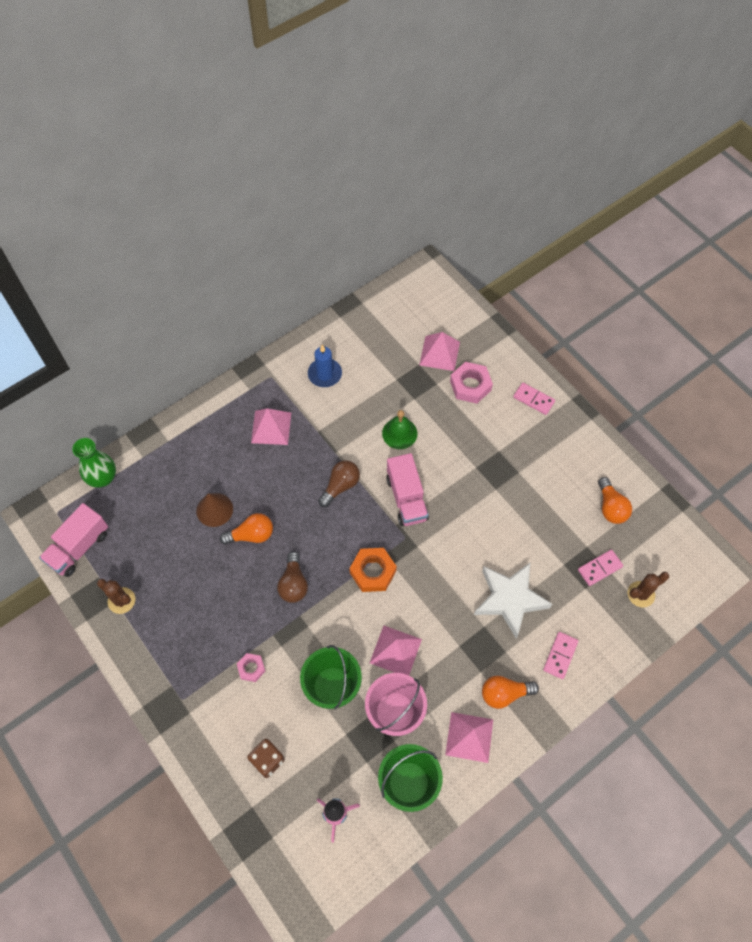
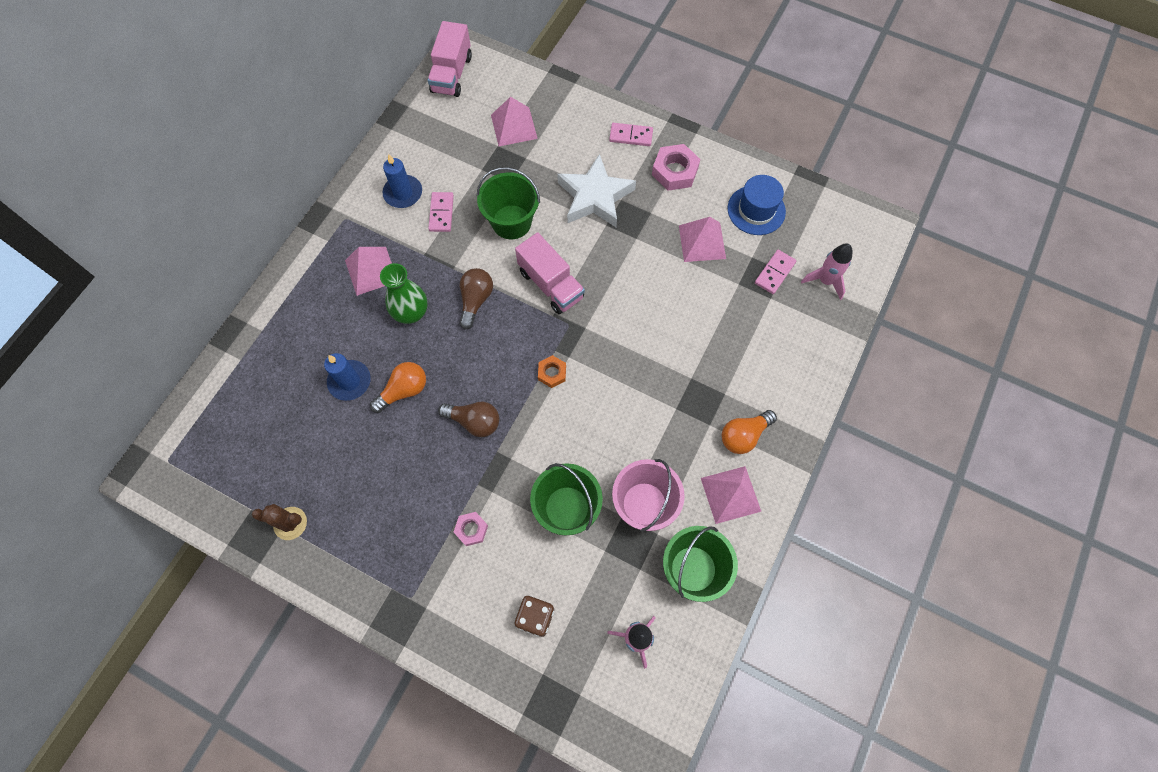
camera: 25 degrees left, 5 degrees up
pink truck [39,503,108,577] -> pink truck moved to [428,21,472,97]
green vase [72,438,116,488] -> green vase moved to [380,263,428,324]
brown cone [196,493,233,527] -> blue candle [324,353,371,401]
brown light bulb [277,551,308,603] -> brown light bulb turned 45 degrees counterclockwise [438,402,499,437]
orange nut [349,548,397,592] -> orange nut [538,355,566,388], size x0.59
pink pyramid [370,626,422,675] -> pink pyramid moved to [679,217,726,262]
green bell [382,410,418,449] -> green bucket [477,167,540,239]
pink nut [450,362,493,404] -> pink nut moved to [652,144,700,191]
white star [474,563,552,638] -> white star moved to [557,154,636,227]
pink domino [543,632,578,679] -> pink domino moved to [428,192,454,232]
orange light bulb [598,477,632,524] -> blue hat [728,175,786,235]
brown cactus [628,572,669,607] -> pink rocket [801,243,852,300]

